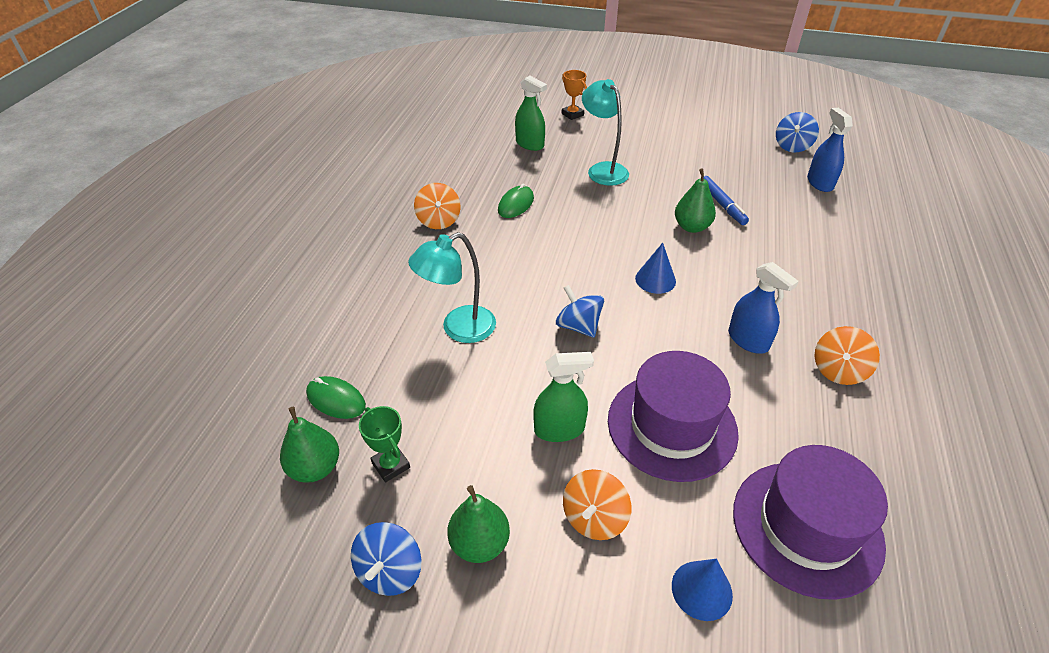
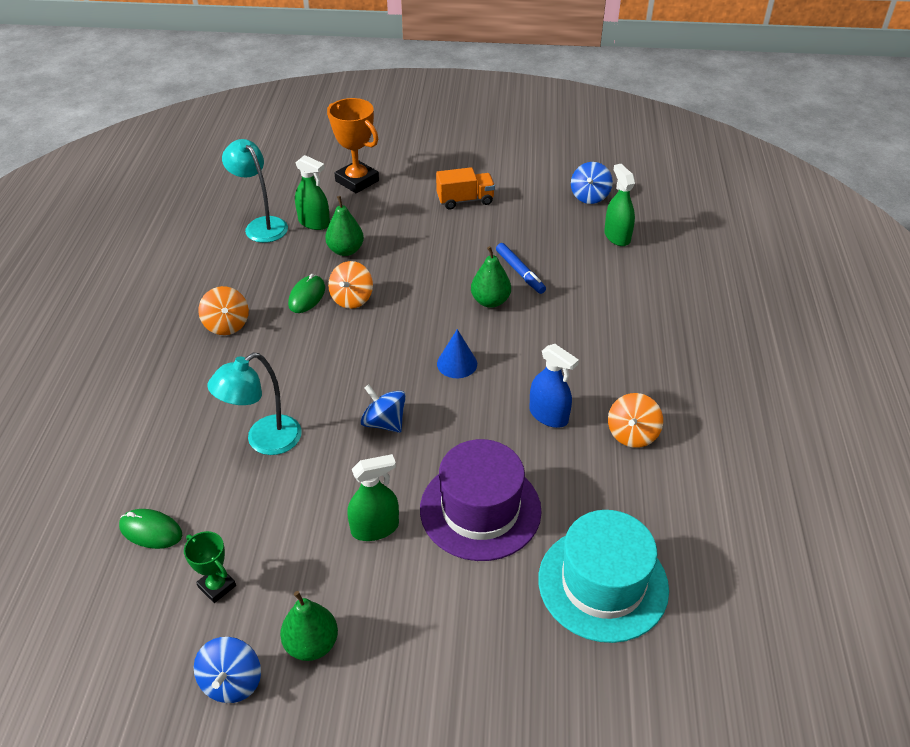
camera: 10 degrees left, 0 degrees up
green pear [280,407,339,482] -> green pear moved to [325,196,364,256]
orange trophy [562,70,587,120] -> orange trophy [327,98,379,193], size x1.77
orange spinning top [563,469,631,540] -> orange spinning top moved to [328,261,373,309]
turquoise lamp [582,79,629,186] -> turquoise lamp moved to [222,139,288,243]
blue cone [672,559,733,621] -> none
purple hat [733,445,888,600] -> turquoise hat [538,510,669,643]
blue spray bottle [807,108,853,192] -> green spray bottle [604,164,635,246]
none -> orange truck [436,167,495,209]

